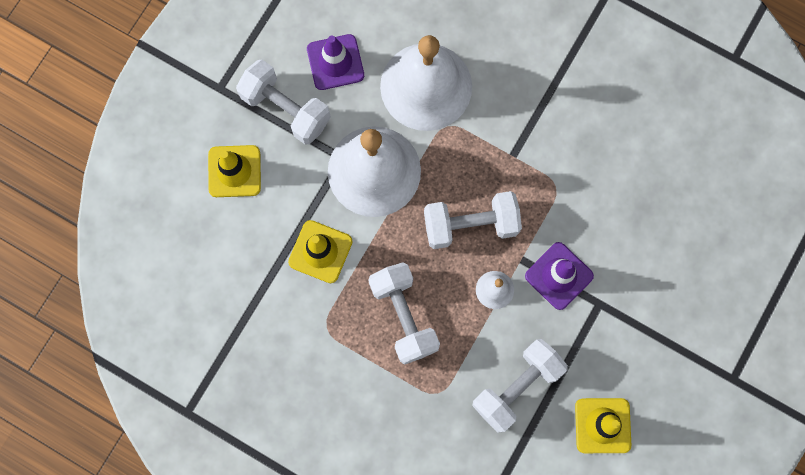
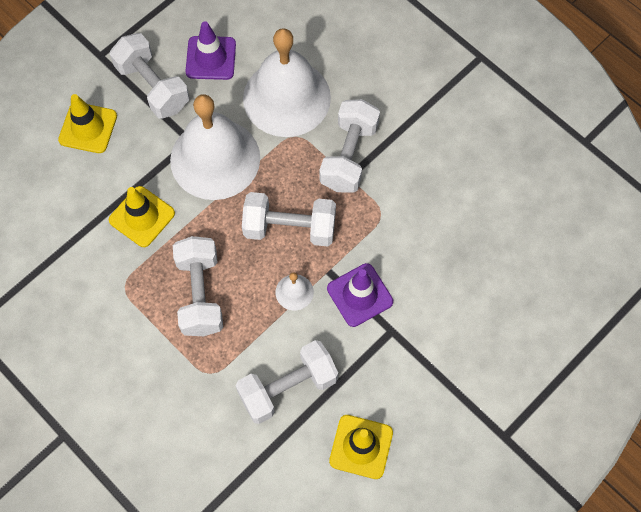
camera: 15 degrees right, 10 degrees down
none -> white dumbbell [319,99,380,193]

